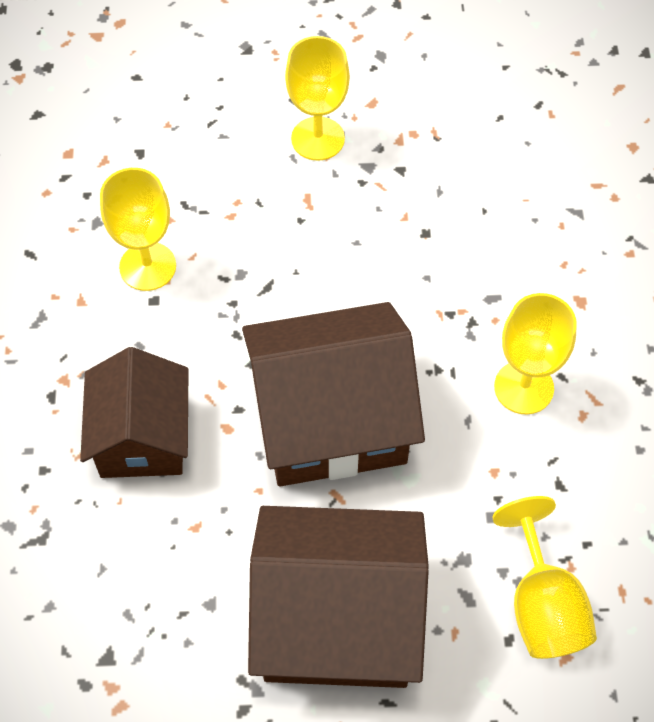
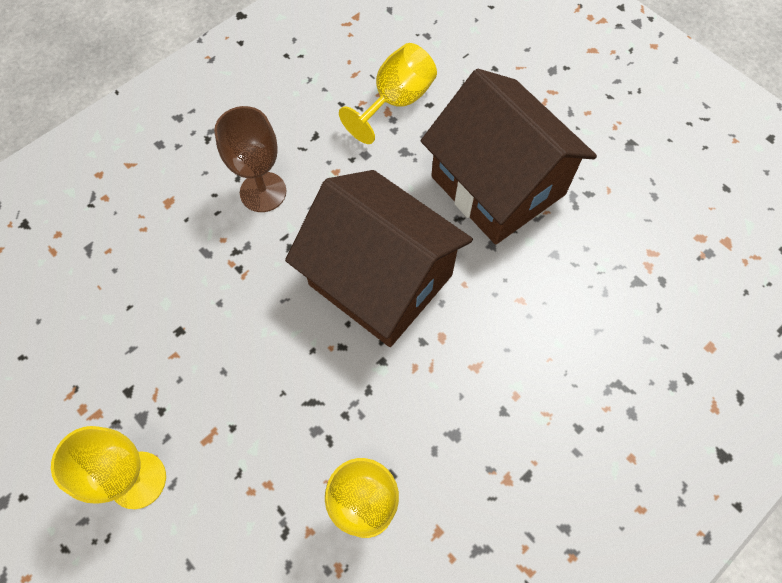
camera: 130 degrees left, 5 degrees up
brown house [80,347,189,478] -> none
yellow goblet [494,293,577,414] -> brown goblet [214,106,286,212]

